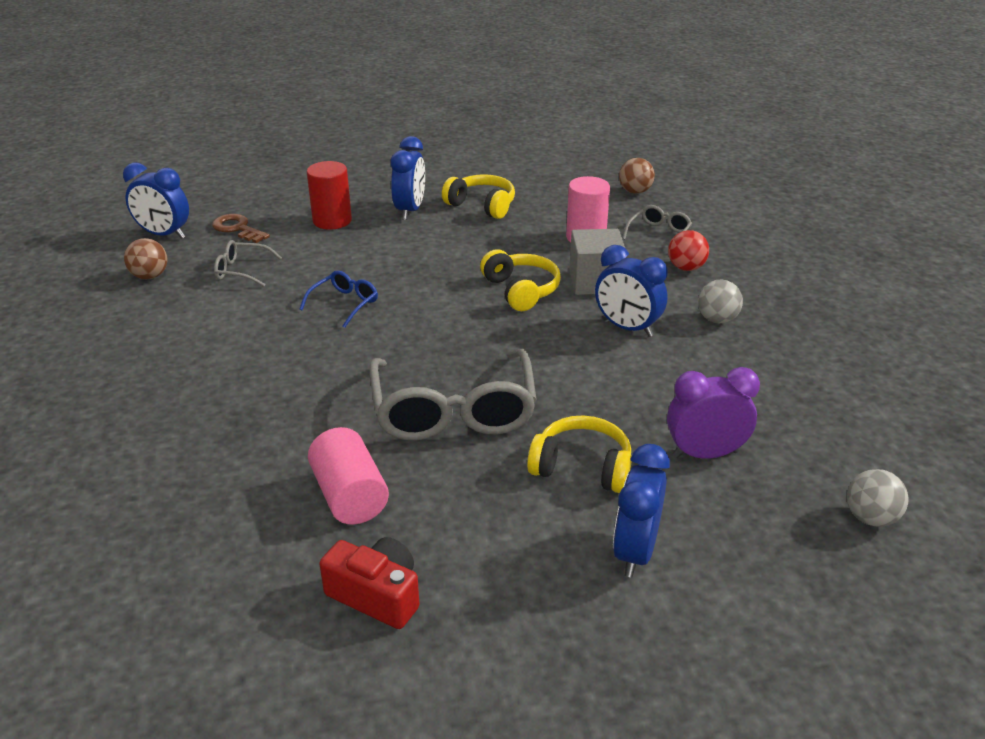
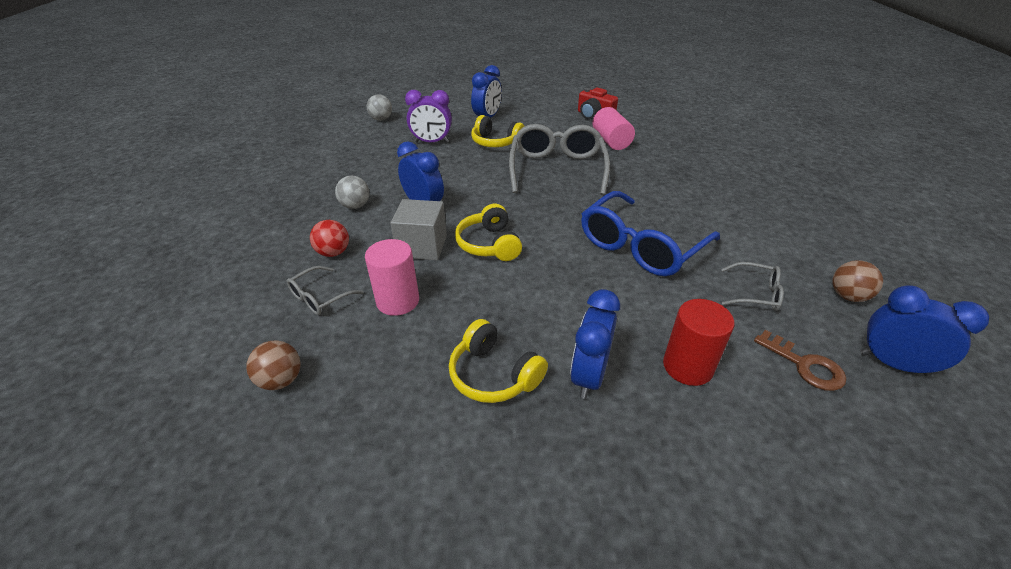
camera: 170 degrees left, 5 degrees up
blue glasses [299,270,378,328] -> blue glasses [581,191,720,276], size x2.13

